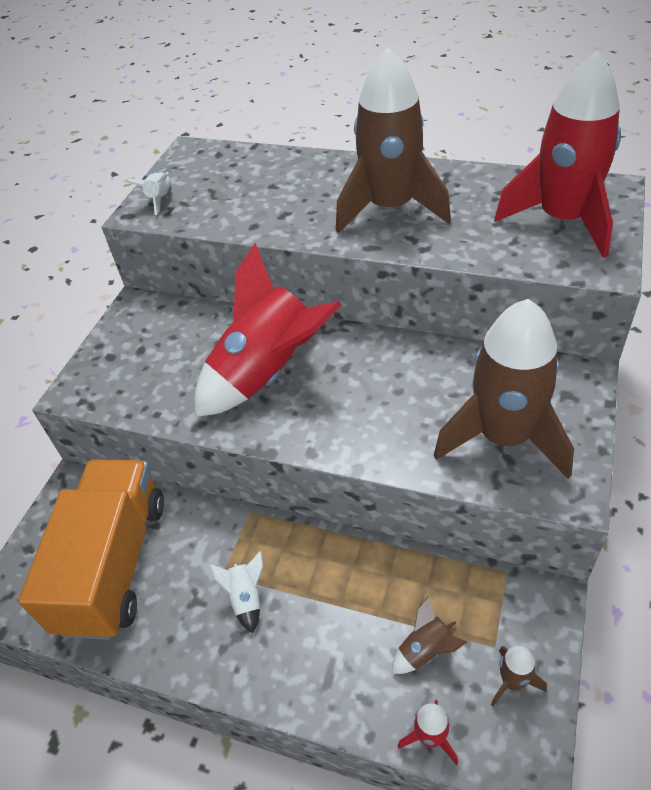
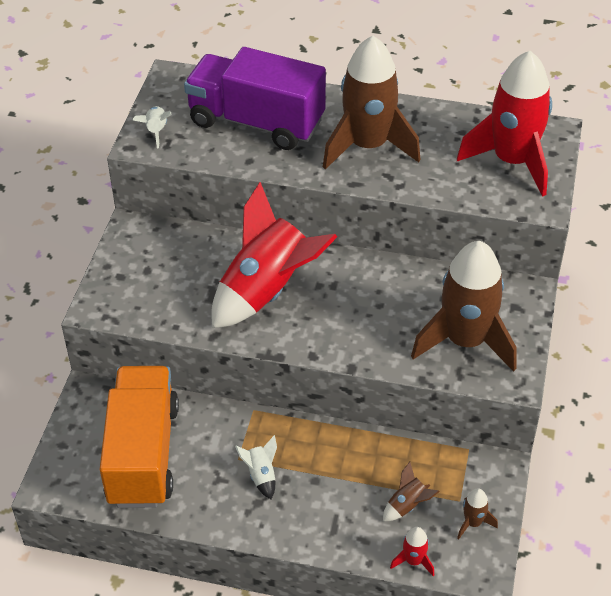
camera: 10 degrees left, 0 degrees up
none -> purple truck [184,47,326,150]

